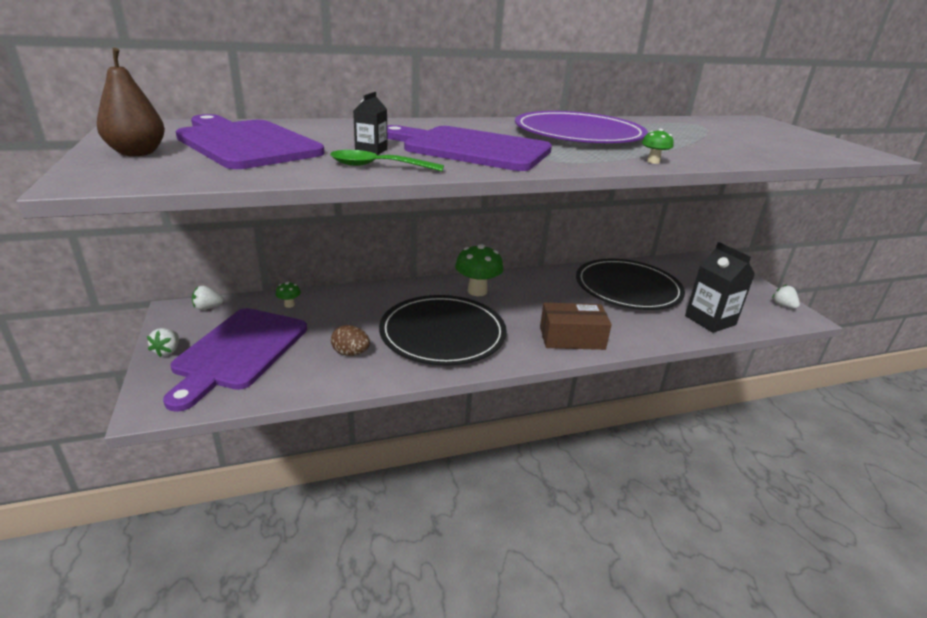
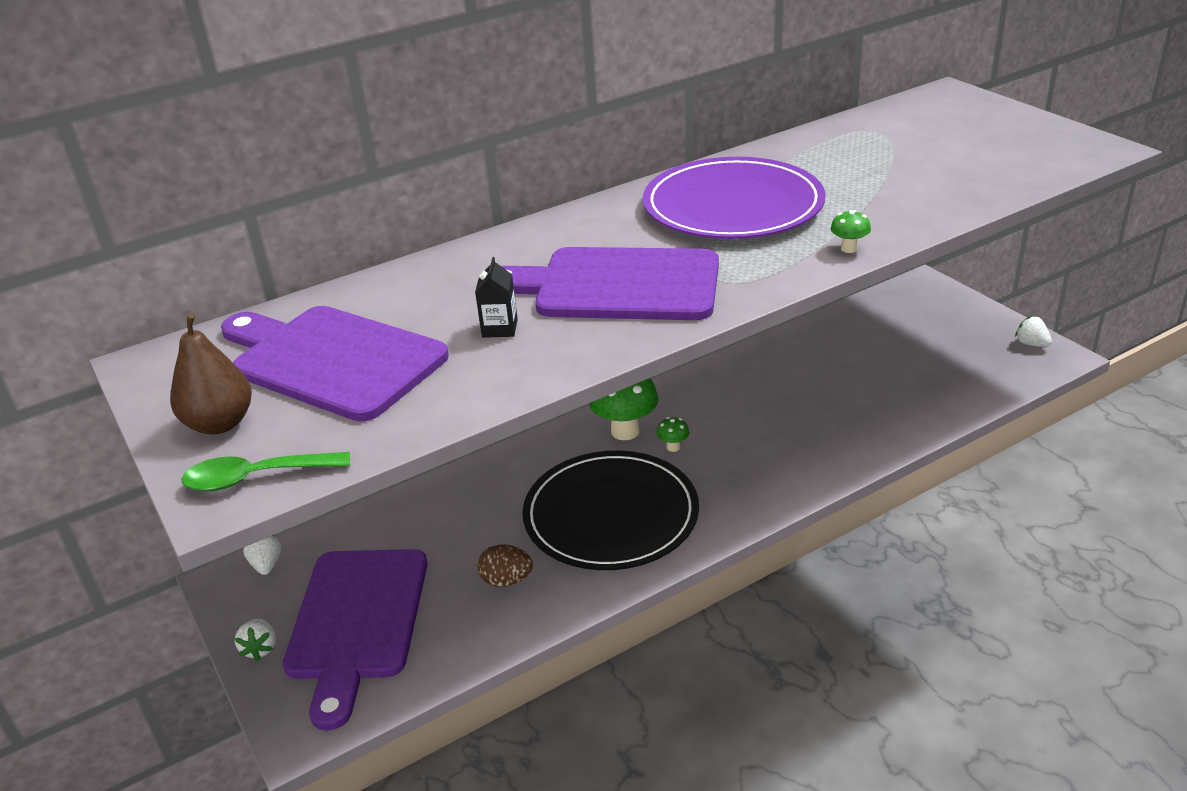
camera: 10 degrees left, 5 degrees up
white strawberry [192,286,224,310] -> white strawberry turned 105 degrees clockwise [243,535,281,575]
green mushroom [276,282,301,308] -> green mushroom moved to [656,417,689,452]
green spoon [330,150,444,172] -> green spoon moved to [181,452,350,491]
brown box [540,302,612,350] -> none
black plate [576,259,685,310] -> none
black carton [685,242,755,333] -> none

